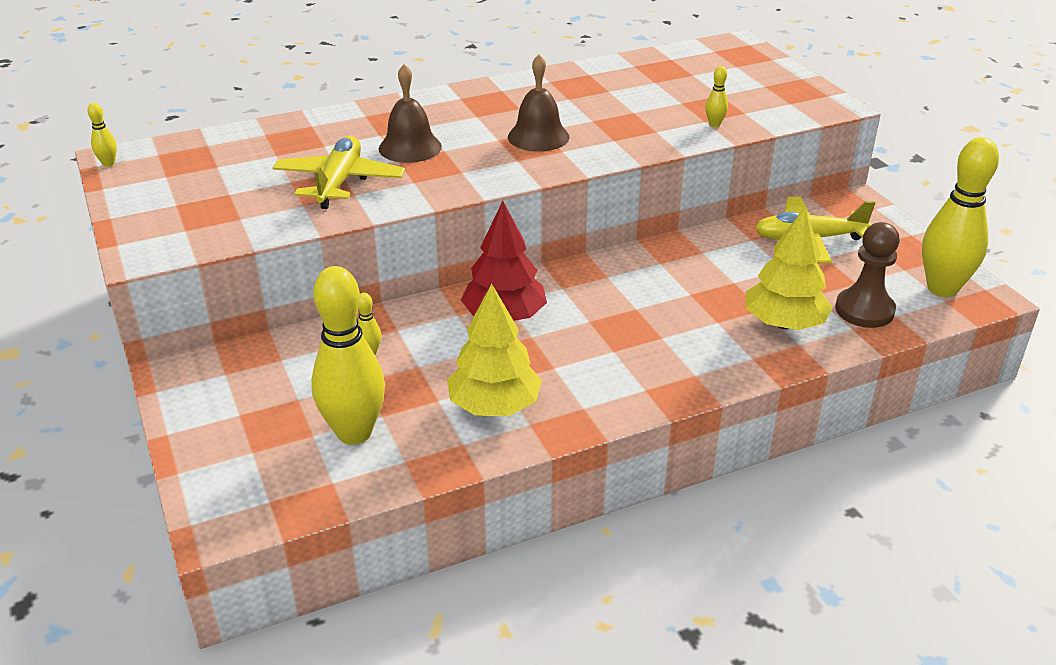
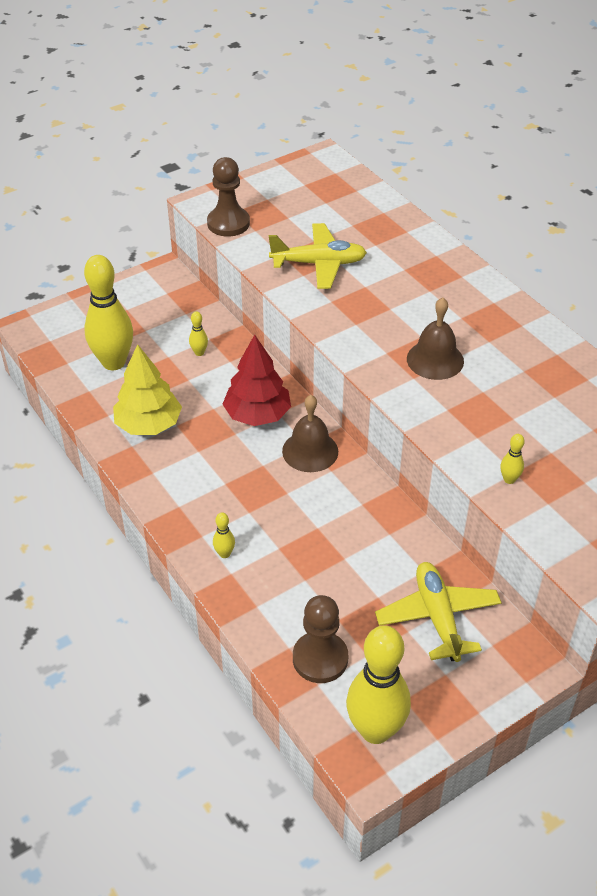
camera: 80 degrees right, 10 degrees up
yellow bowling pin [87,103,117,167] -> yellow bowling pin moved to [213,513,235,558]
brown bell [379,64,442,163] -> brown bell moved to [282,395,338,472]
yellow tree [746,207,833,330] -> none
none -> brown pawn [207,157,250,237]

